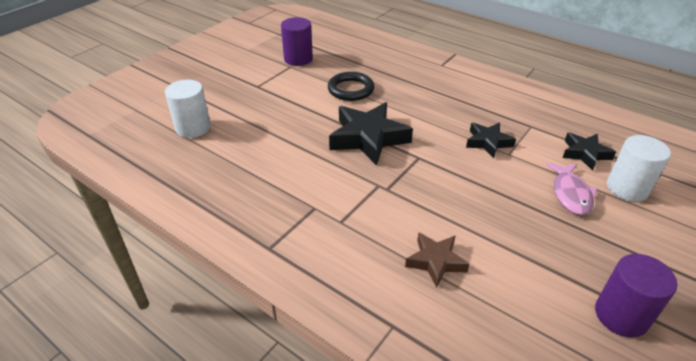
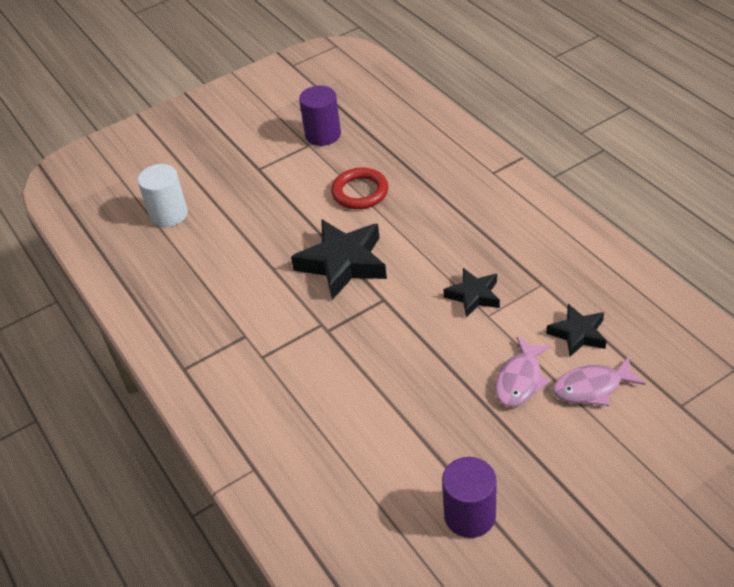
camera: 25 degrees right, 5 degrees up
black ring [328,72,374,101] -> red ring [331,168,388,209]
brown star [405,232,470,288] -> none
white cylinder [607,135,671,202] -> pink fish [553,356,646,406]

